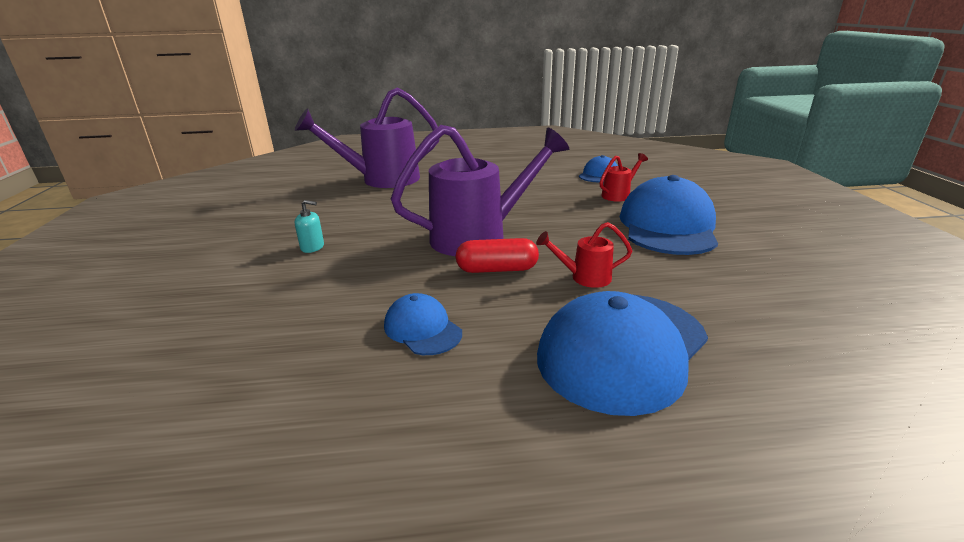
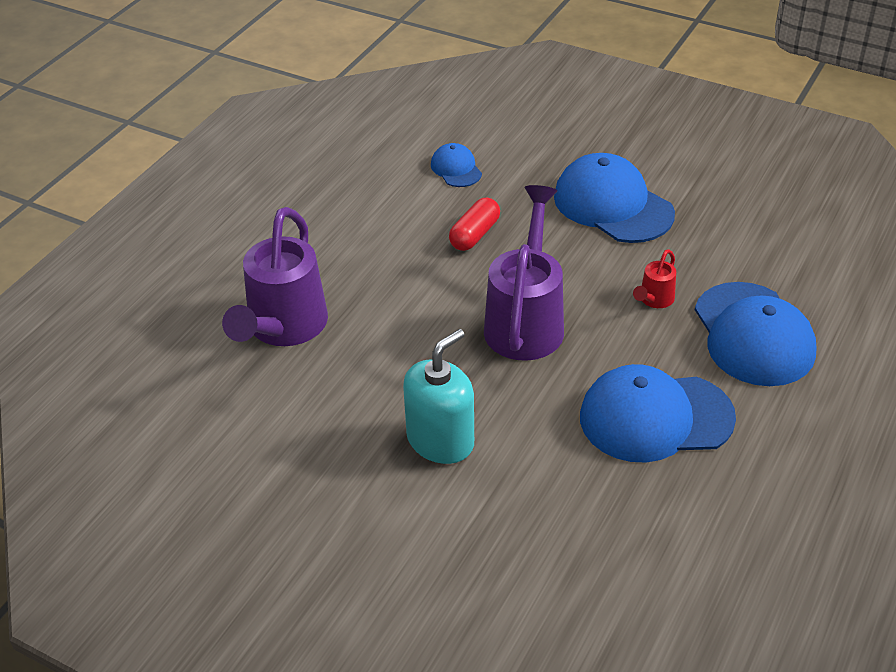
camera: 55 degrees left, 15 degrees up
turquoise soap dispenser [295,200,324,253] -> turquoise soap dispenser [403,329,474,464], size x2.29
blue cap [384,293,462,355] -> blue cap [580,364,736,463], size x2.01
red capsule [455,238,539,273] -> red capsule moved to [449,198,500,251]
red watering can [600,153,648,202] -> none

